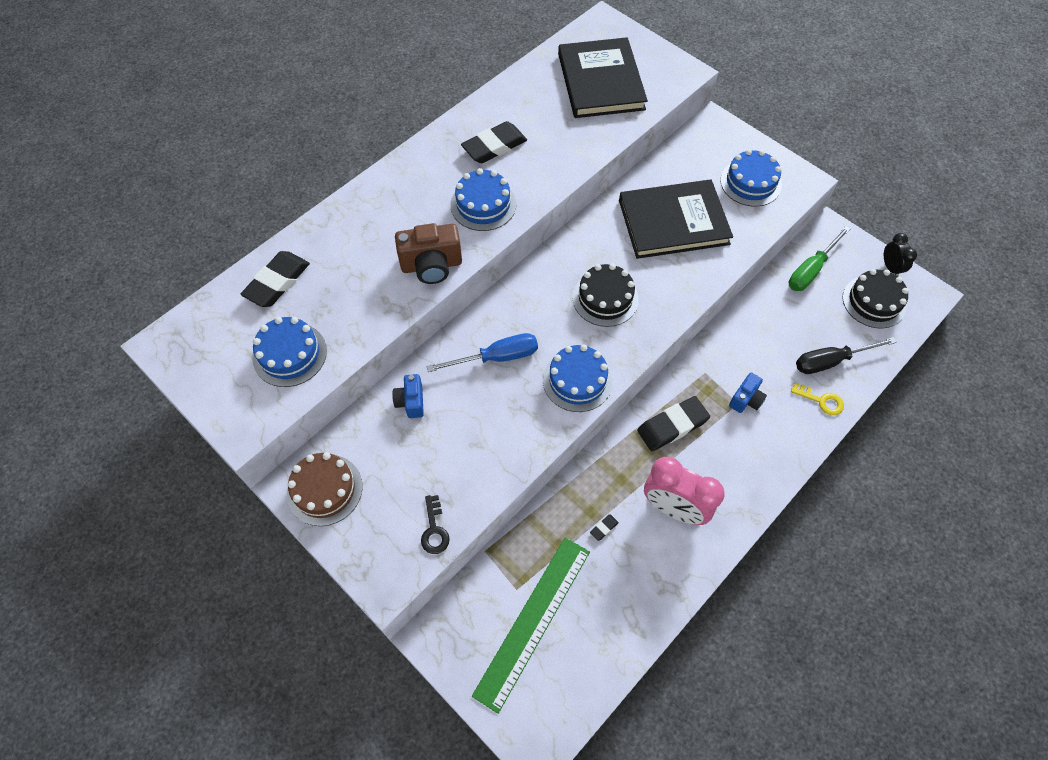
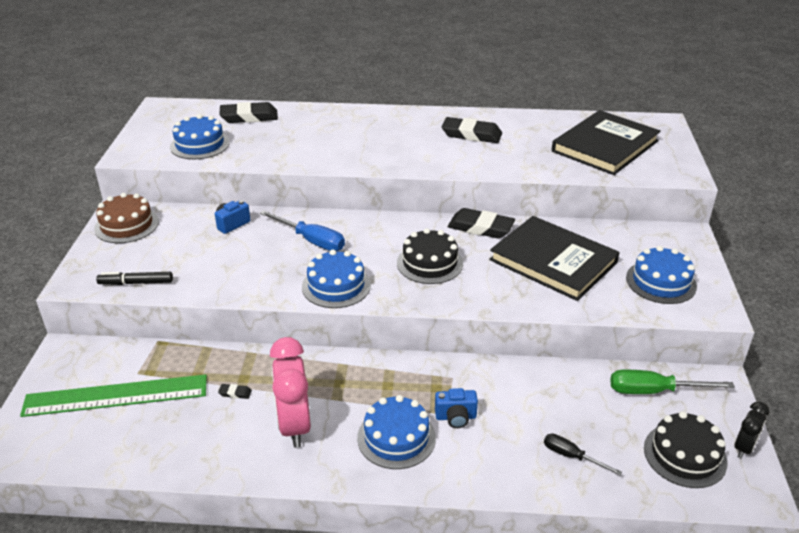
camera: 50 degrees right, 25 degrees down
brown camera [395,223,462,284] -> none
black key [421,495,450,554] -> black marker [96,272,173,285]
blue cake [451,168,516,231] -> blue cake moved to [357,395,436,469]
black eraser [637,396,710,451] -> black eraser moved to [447,208,515,239]
yellow key [791,382,844,415] -> none
black screwdriver [796,337,896,374] -> black screwdriver [544,433,622,475], size x0.62

